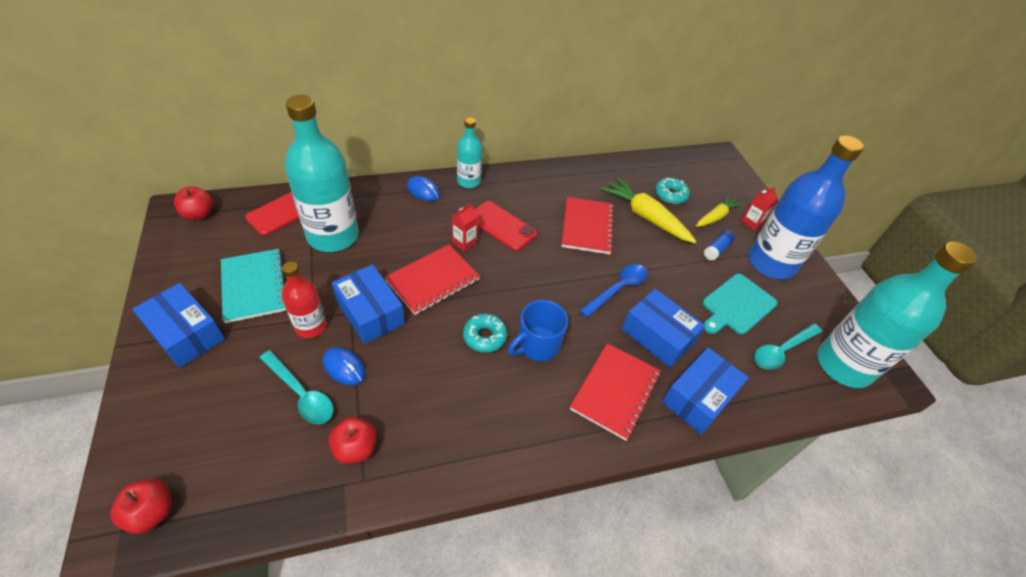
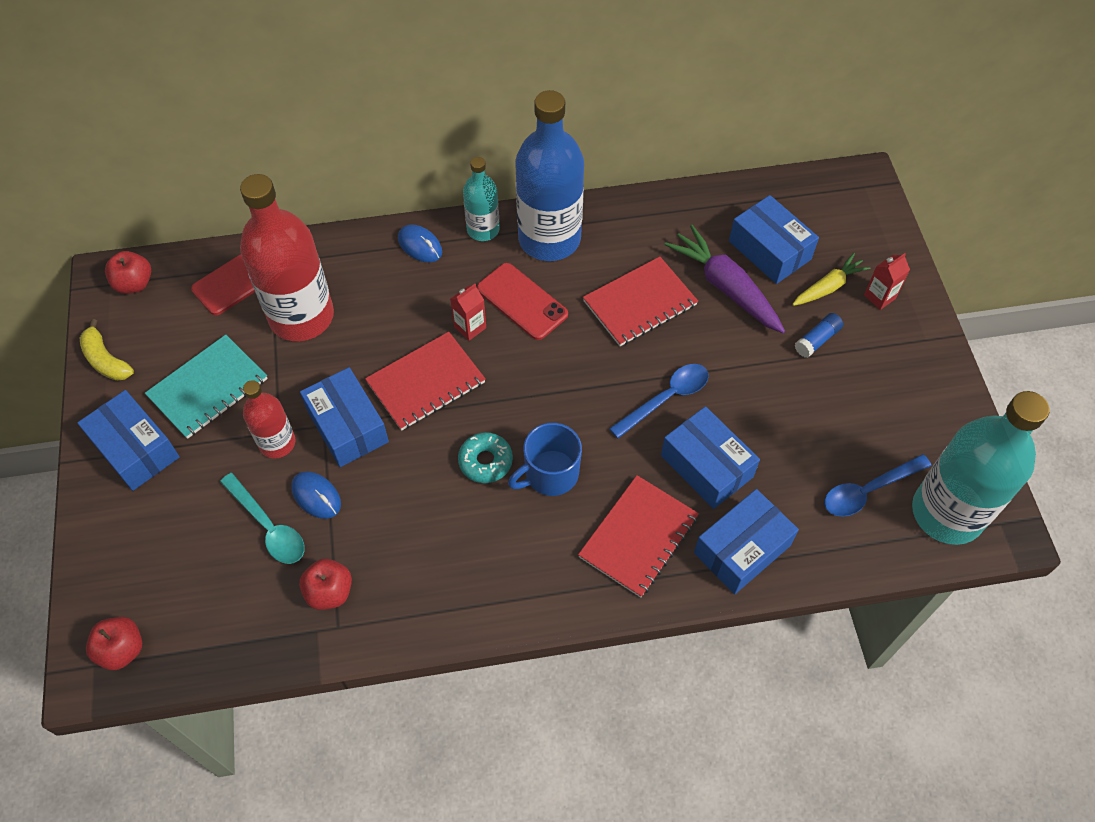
camera: 10 degrees right, 10 degrees up
turquoise notebook [221,249,286,323] -> turquoise notebook turned 60 degrees clockwise [145,335,268,439]
turquoise bottle [285,95,359,252] -> red bottle [240,174,334,341]
red notebook [561,197,615,254] -> red notebook turned 45 degrees clockwise [583,256,698,346]
yellow carrot [600,177,697,243] -> purple carrot [664,225,785,333]
turquoise donut [655,178,690,204] -> blue box [729,195,819,284]
turquoise cutting board [702,274,778,334] -> none
blue bottle [748,135,864,279] -> blue bottle moved to [515,90,584,261]
turquoise spoon [754,324,822,370] -> blue spoon [824,454,931,517]
none -> yellow banana [79,319,134,381]

